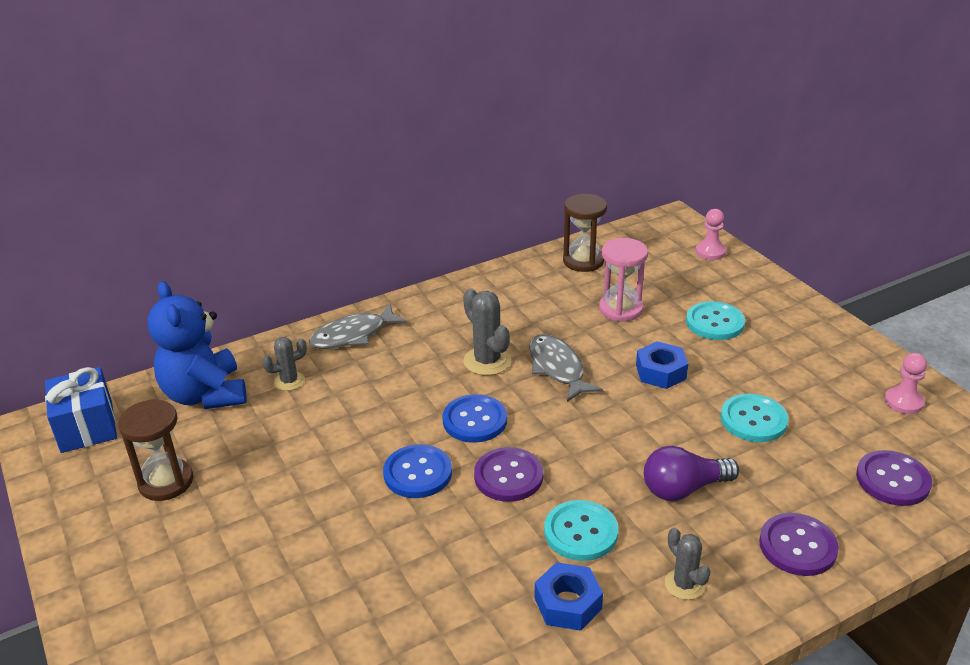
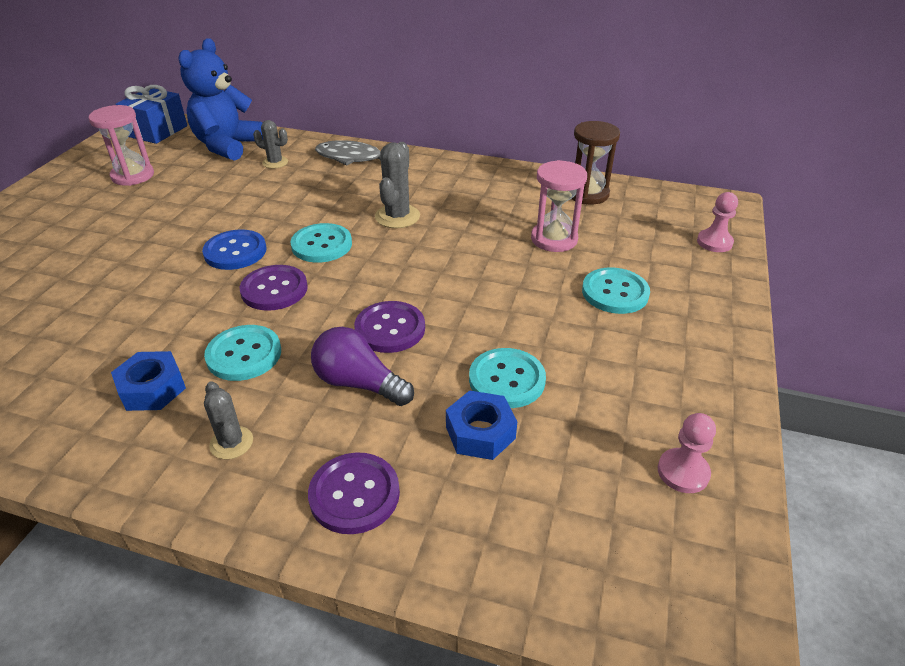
camera: 45 degrees right, 5 degrees up
brown hourglass [118,399,193,501] -> pink hourglass [88,105,154,186]
blue button [442,394,507,443] -> turquoise button [290,223,352,263]
grey fish [529,334,603,402] -> none
blue nut [636,341,688,389] -> blue nut moved to [446,391,517,460]
grey cactus [665,528,711,600] -> grey cactus turned 45 degrees counterclockwise [204,381,253,460]
purple button [856,450,932,506] -> purple button moved to [354,301,425,353]

